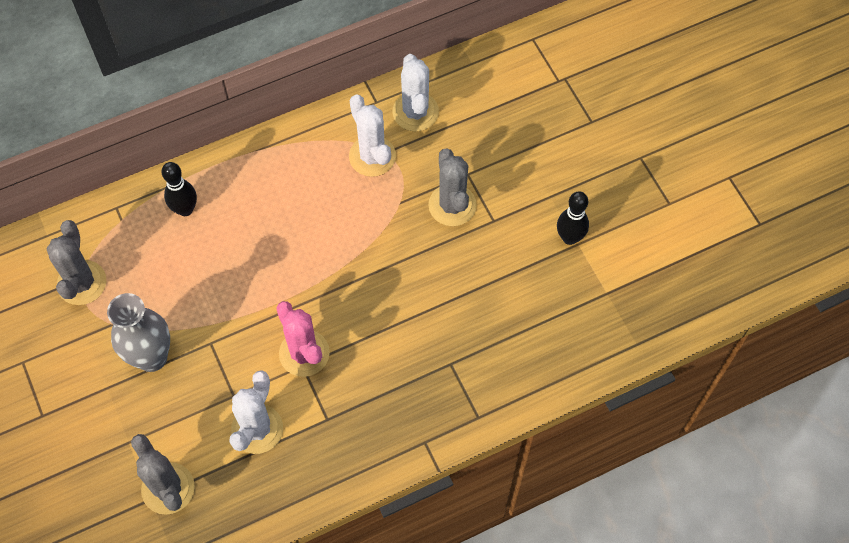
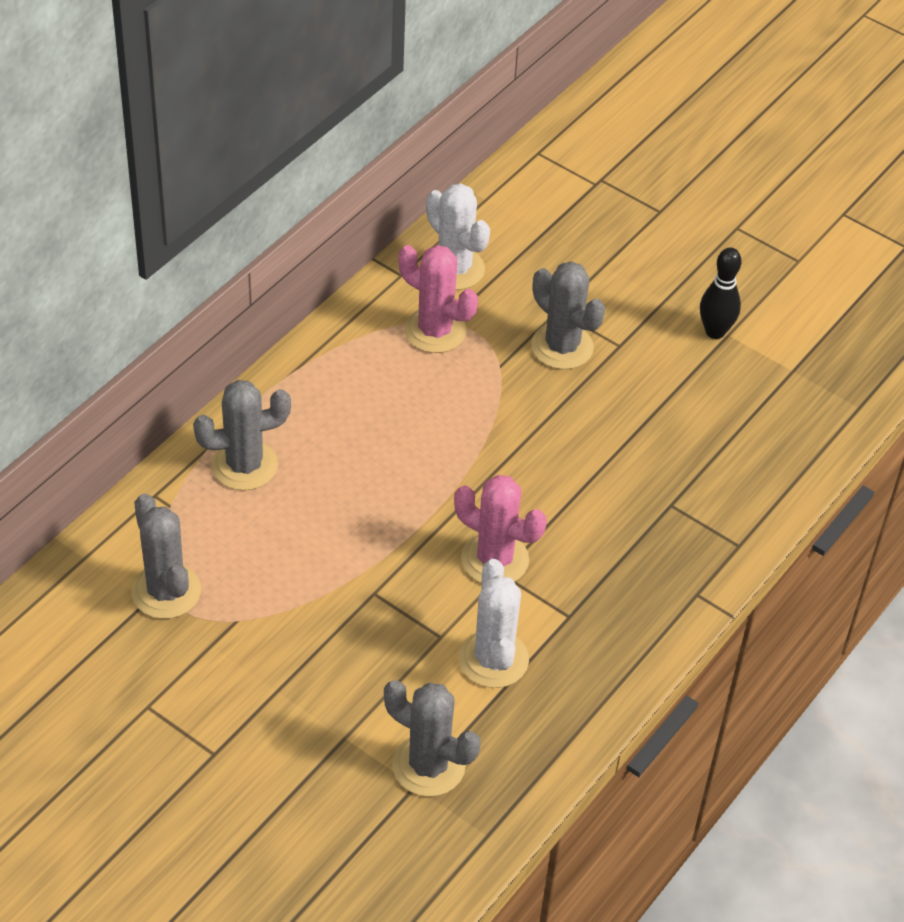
camera: 30 degrees left, 15 degrees down
grey vase [107,293,170,372] -> none
black bowling pin [162,162,197,216] -> grey cactus [193,380,291,491]
white cactus [349,95,396,177] -> pink cactus [398,245,478,353]

